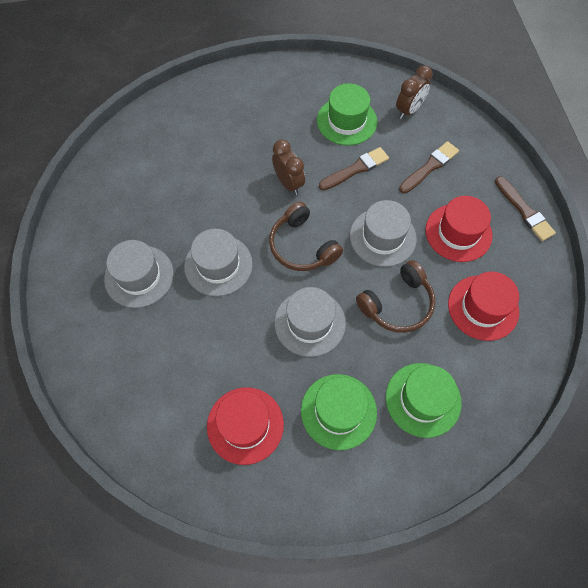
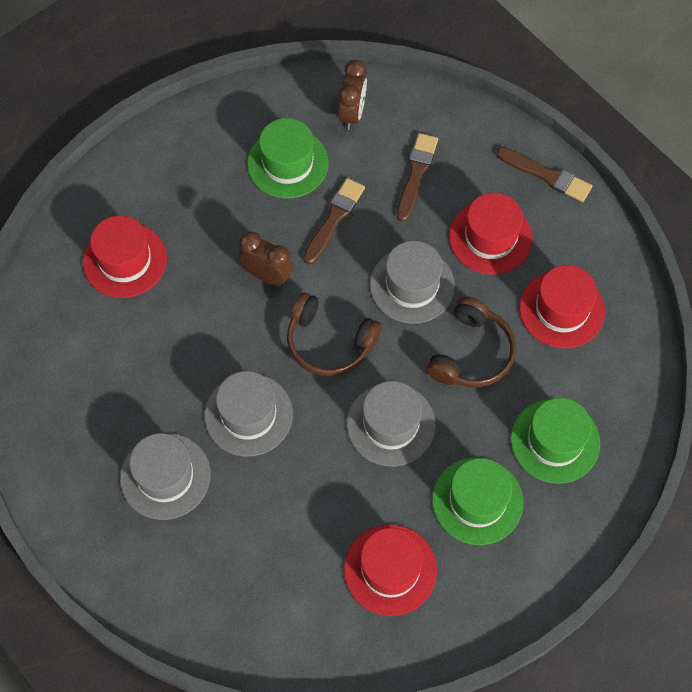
camera: 30 degrees left, 0 degrees up
none -> red hat [83,216,167,298]

